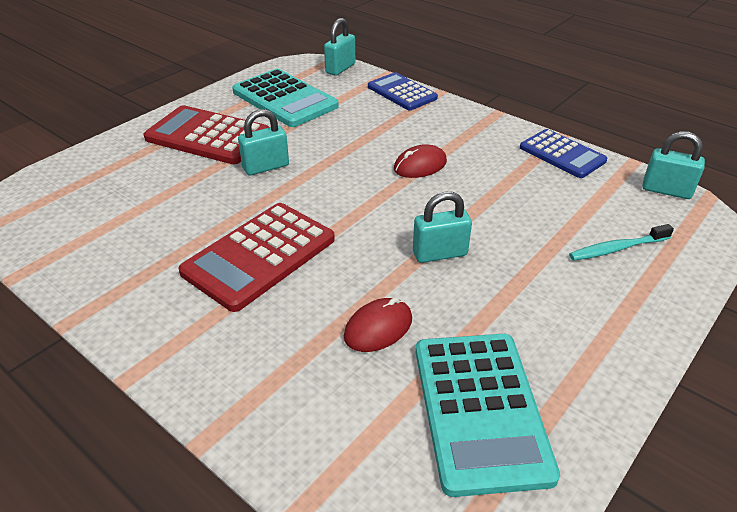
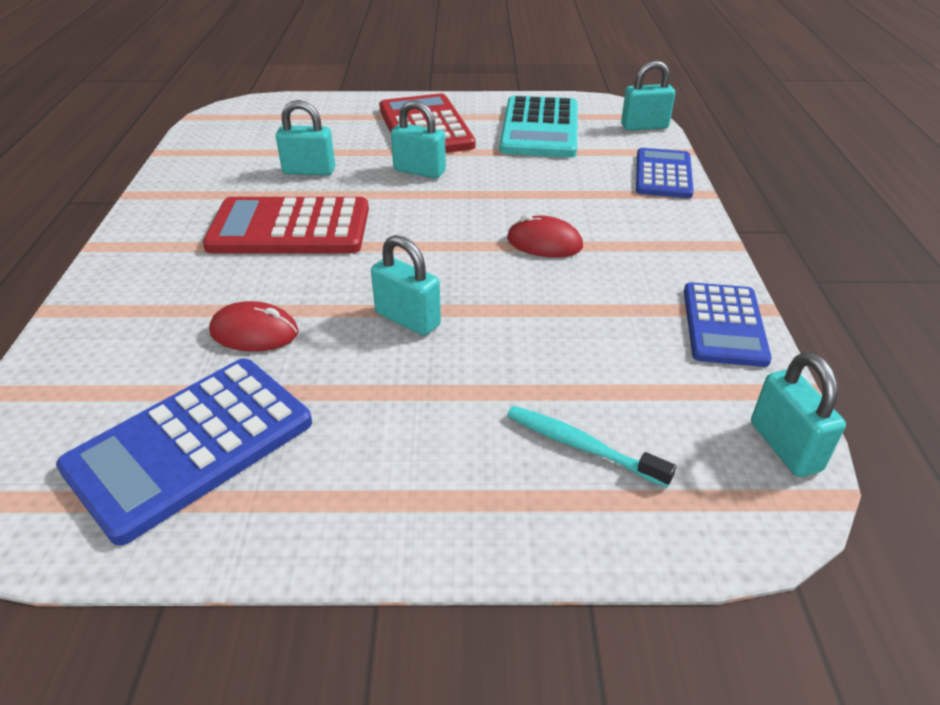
camera: 50 degrees right, 0 degrees up
turquoise calculator [416,334,560,497] -> blue calculator [56,358,312,546]
none -> turquoise padlock [276,100,335,175]

